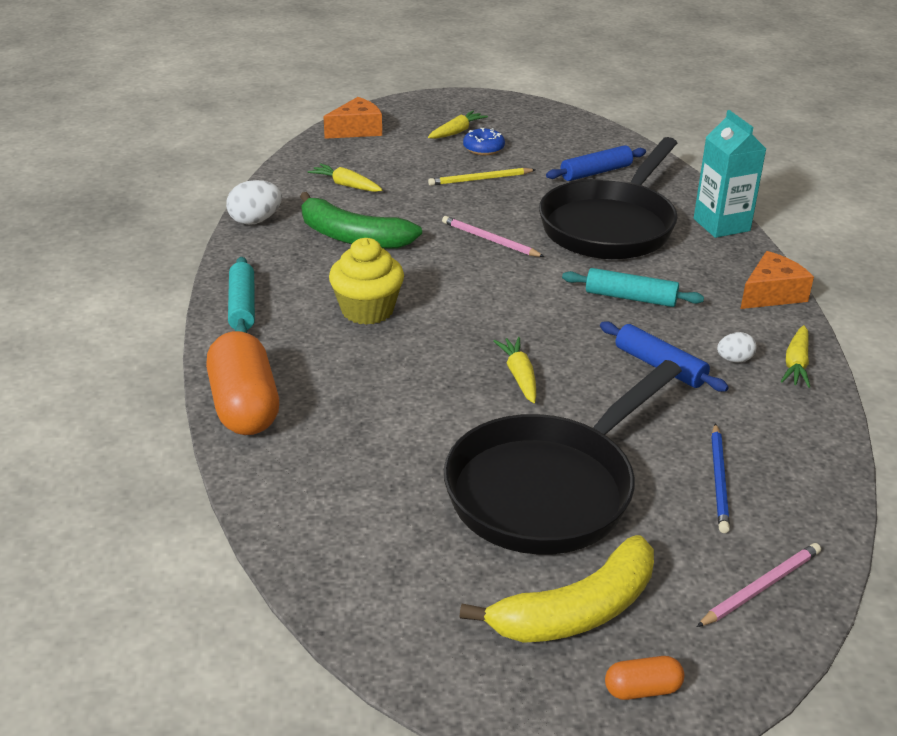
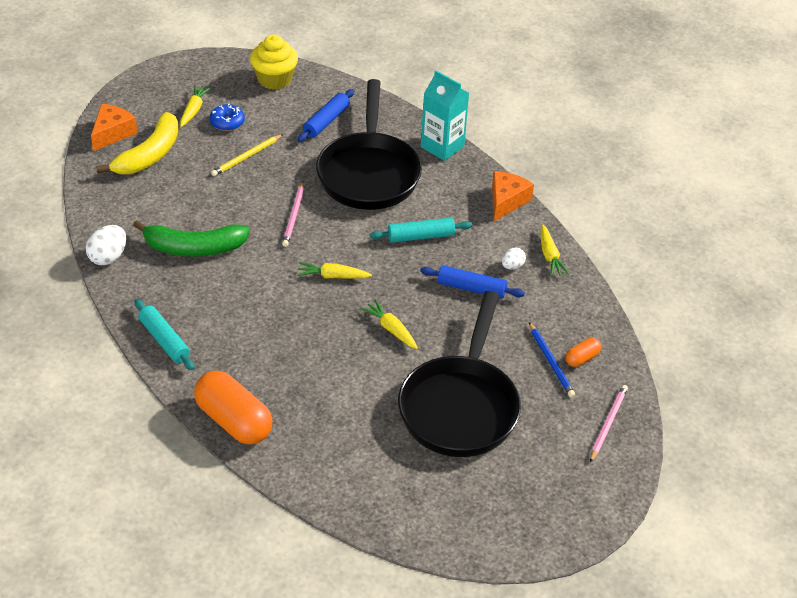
camera: 30 degrees left, 10 degrees up
yellow carrot [307,163,383,192] -> yellow carrot moved to [297,262,372,278]
yellow cupcake [329,238,404,325] -> yellow cupcake moved to [250,35,298,90]
pink pencil [442,216,544,257] -> pink pencil turned 90 degrees counterclockwise [282,181,304,247]
yellow banana [459,535,654,643] -> yellow banana moved to [96,112,179,174]
orange capsule [605,656,684,700] -> orange capsule moved to [565,338,601,367]

